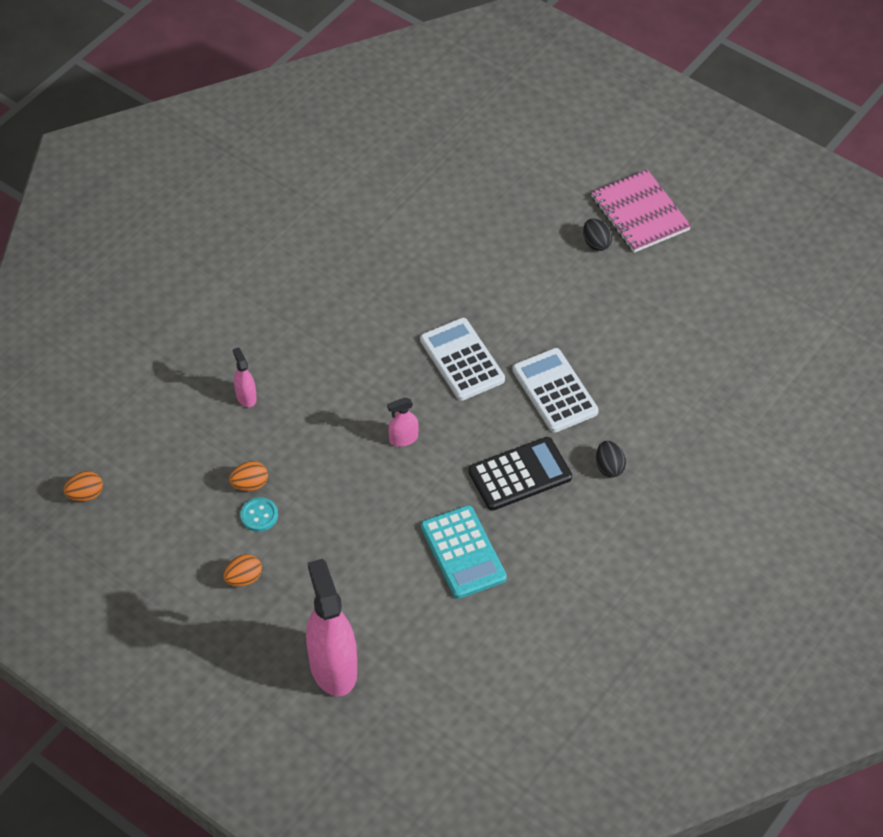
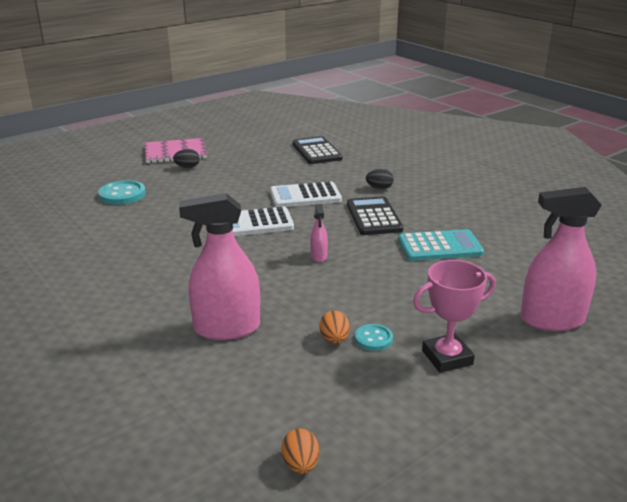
camera: 75 degrees left, 25 degrees down
orange egg [223,554,262,587] -> pink trophy [413,260,496,373]
pink spray bottle [233,347,257,407] -> pink spray bottle [179,193,260,340], size x2.18
none -> turquoise button [98,180,146,205]
none -> black calculator [293,136,342,164]

